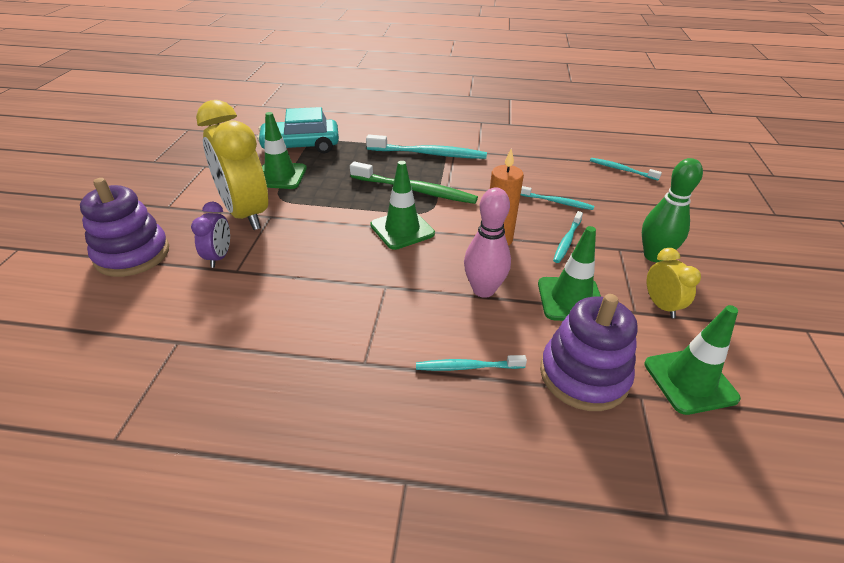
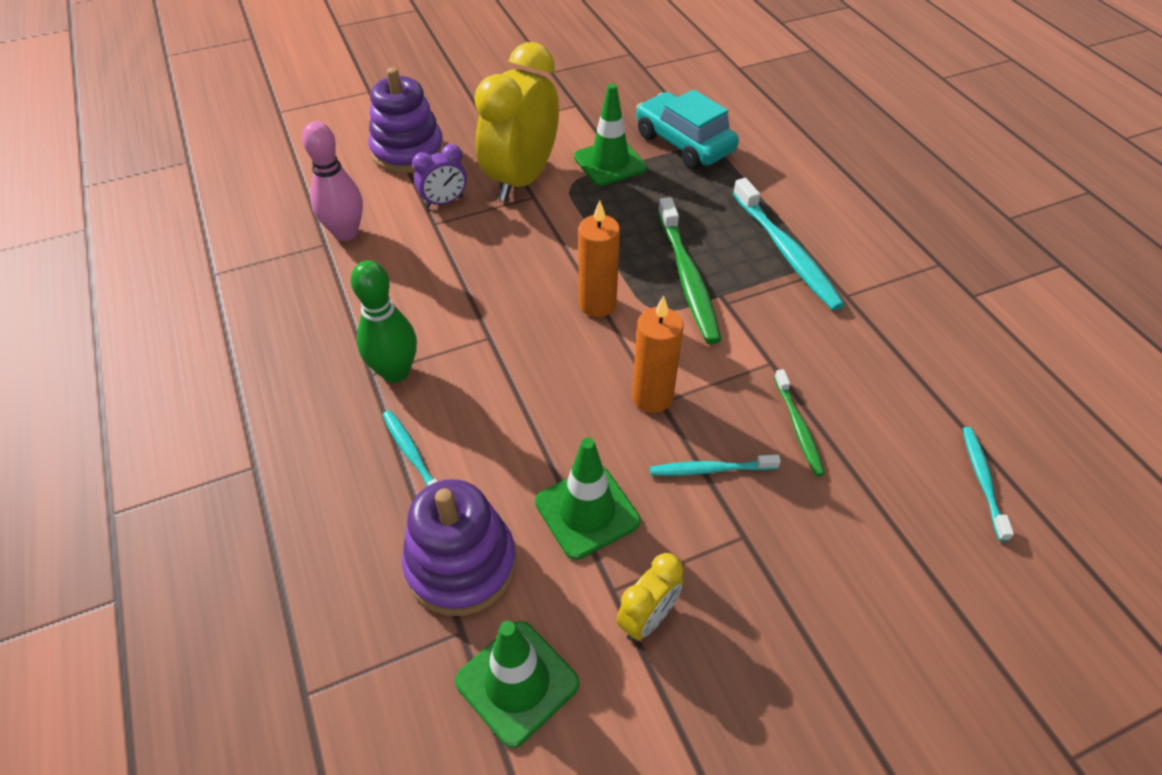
camera: 60 degrees right, 10 degrees up
green traffic cone [370,161,435,250] -> orange candle [578,200,620,317]
pink bowling pin [464,188,511,298] -> pink bowling pin moved to [302,121,363,241]
turquoise toothbrush [521,186,594,210] -> green toothbrush [774,369,825,476]
green bowling pin [642,158,703,262] -> green bowling pin moved to [351,260,417,383]

